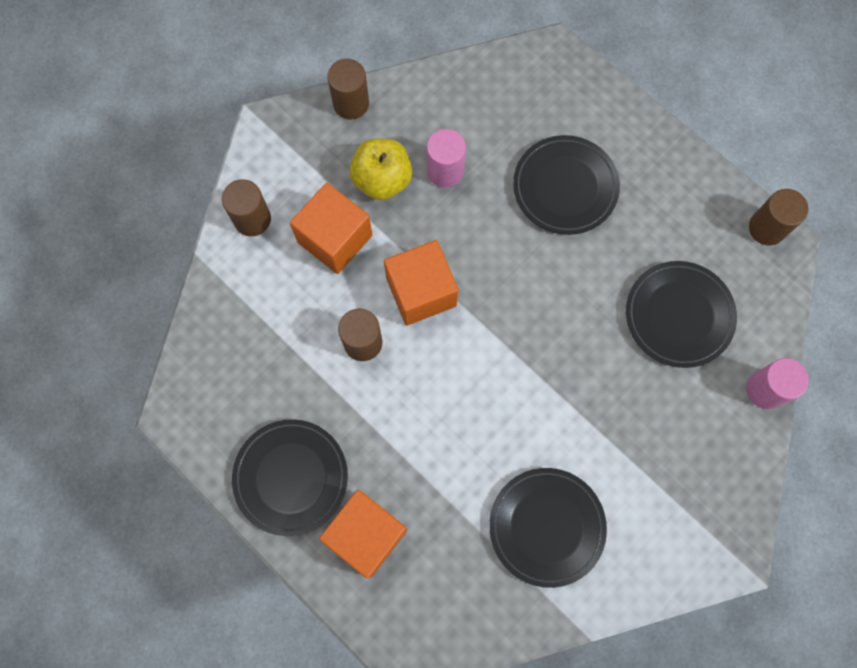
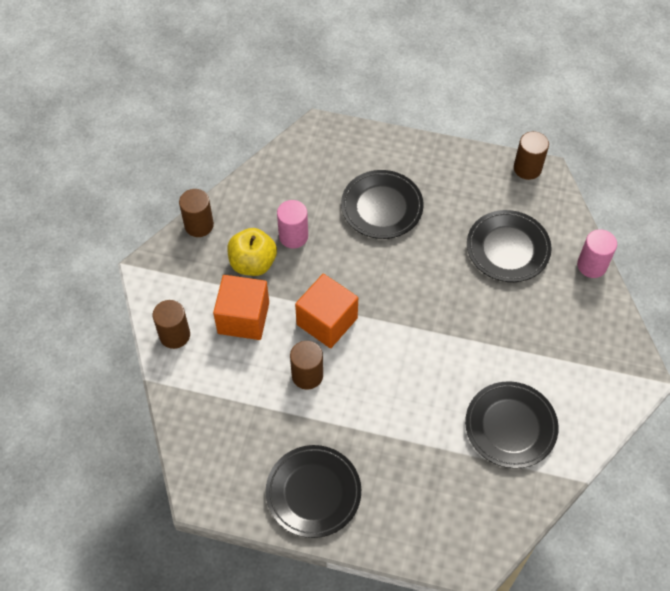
camera: 30 degrees left, 15 degrees down
orange cube [319,490,407,578] -> none

